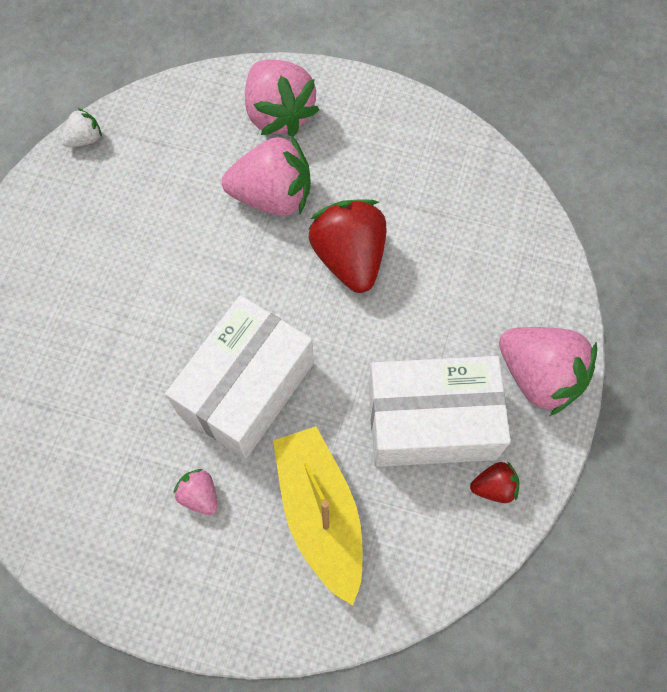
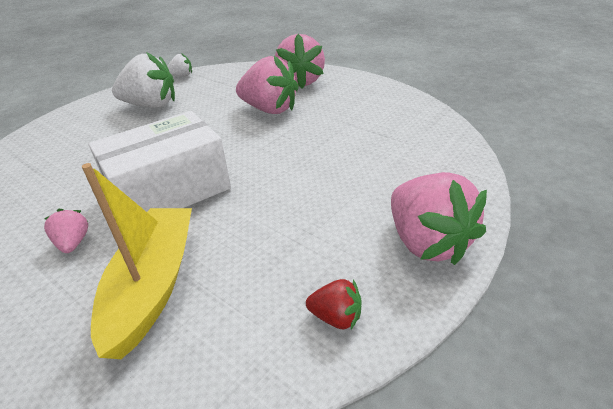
camera: 25 degrees right, 30 degrees down
red strawberry [308,200,386,293] -> none
white box [369,356,511,467] -> none
none -> white strawberry [112,52,175,108]

